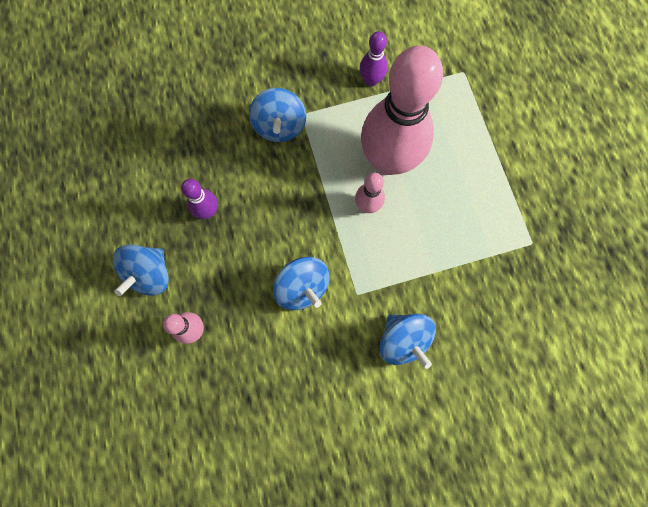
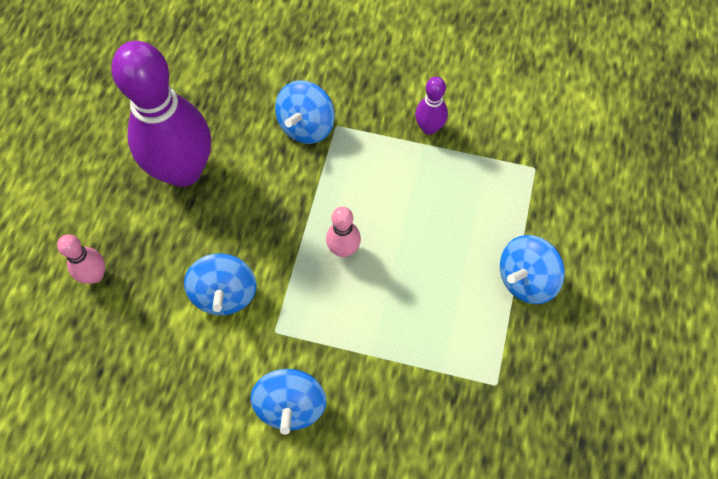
camera: 30 degrees right, 10 degrees down
blue spinning top [113,244,169,296] -> blue spinning top moved to [500,235,565,304]
purple bowling pin [181,179,218,219] -> purple bowling pin [111,41,211,187], size x2.32
pink bowling pin [361,46,443,175] -> none

